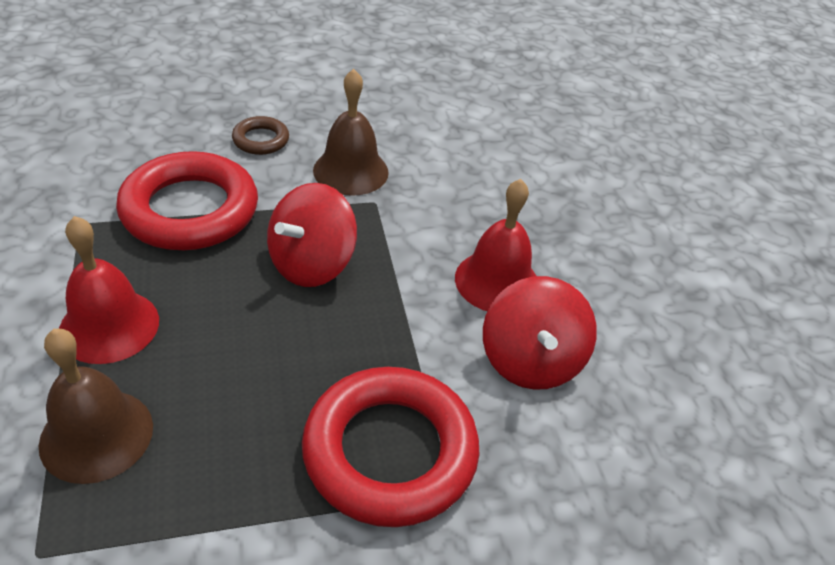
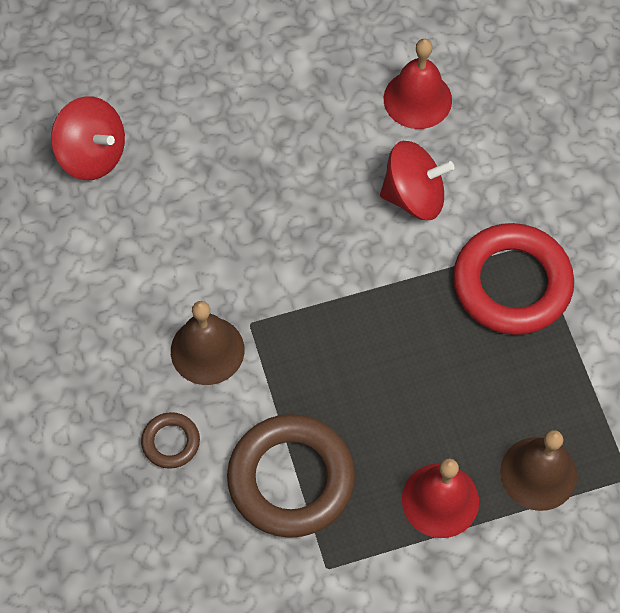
camera: 90 degrees left, 20 degrees up
red ring [116,151,258,250] -> brown ring [227,414,355,538]
red spinning top [267,183,357,287] -> red spinning top moved to [51,96,125,180]
red bell [455,179,536,311] -> red bell moved to [384,39,452,129]

